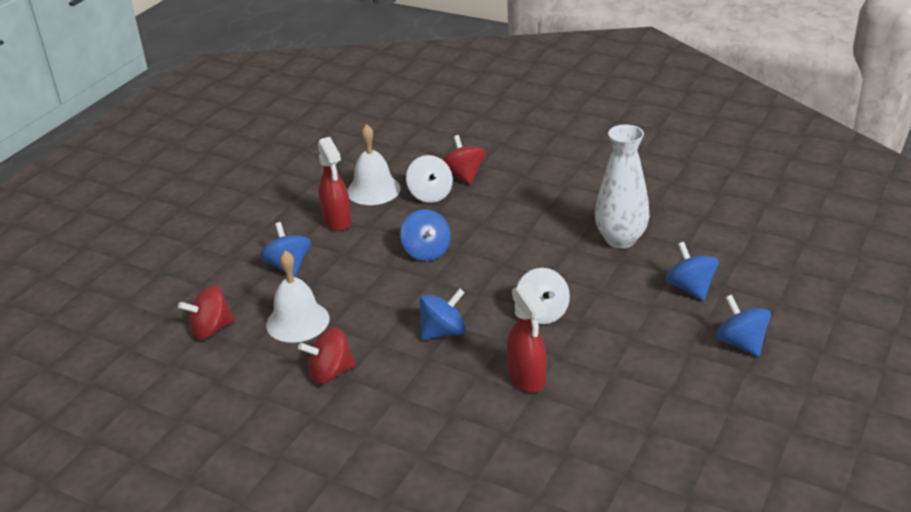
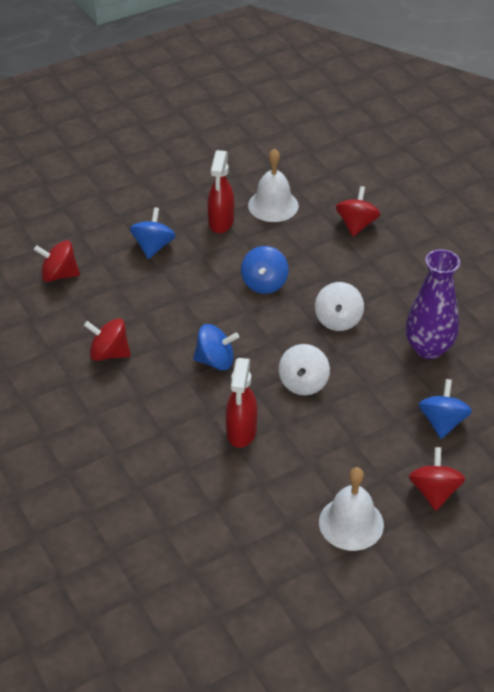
camera: 30 degrees right, 10 degrees up
white bell [266,250,329,343] -> white bell moved to [319,467,384,551]
white spinning top [406,155,453,203] -> white spinning top moved to [315,282,364,331]
white vase [595,125,650,249] -> purple vase [406,249,460,359]
blue spinning top [716,295,771,357] -> red spinning top [409,447,465,511]

